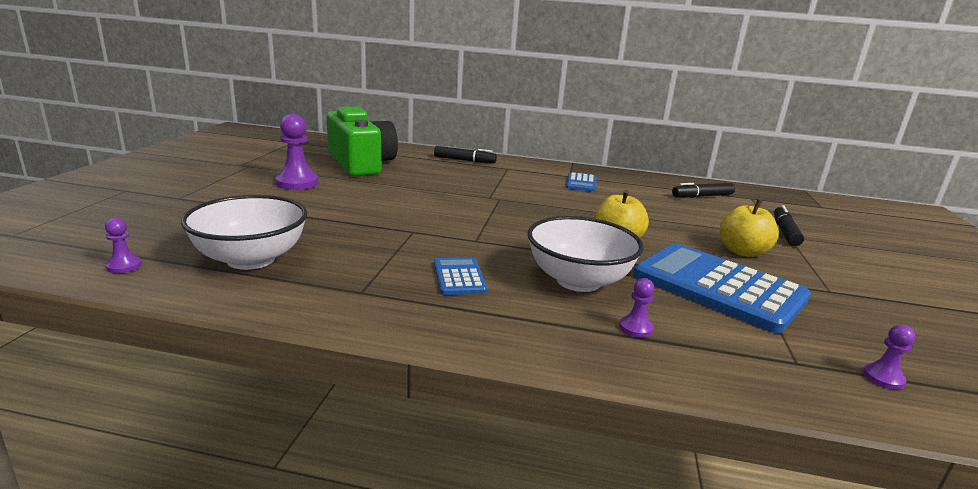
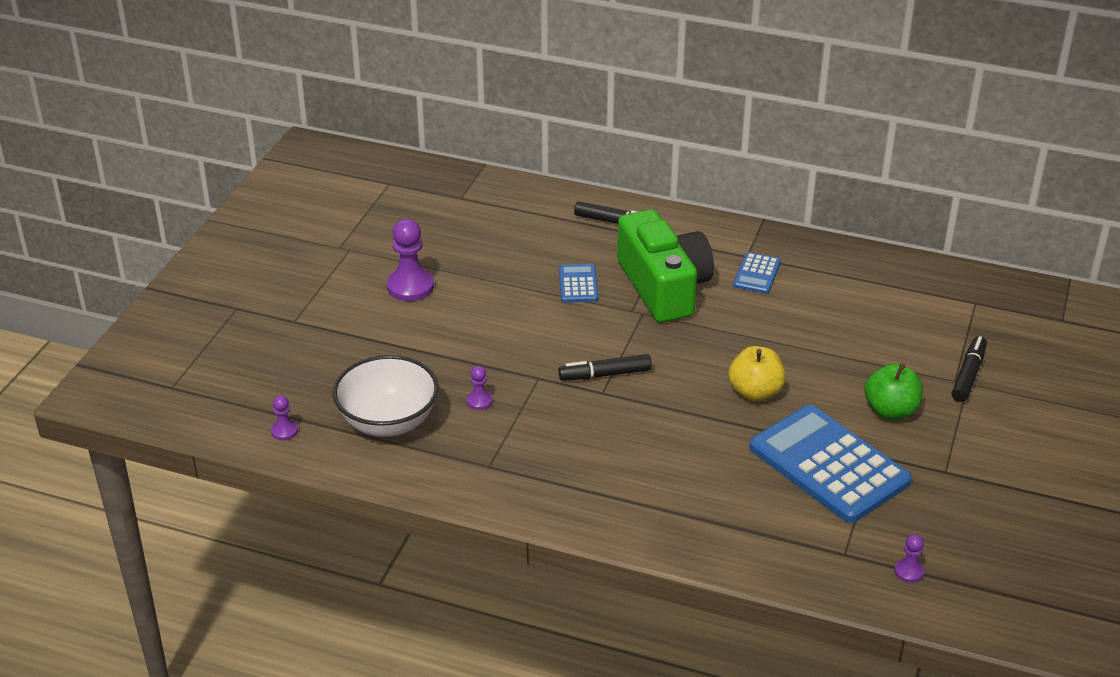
camera: 10 degrees right, 15 degrees up
green camera [327,106,398,176] -> green camera moved to [617,209,714,323]
blue calculator [434,257,487,295] -> blue calculator moved to [559,264,598,302]
white bowl [528,216,644,292] -> none
purple pawn [619,278,654,338] -> purple pawn moved to [467,366,493,410]
black marker [672,183,735,198] -> black marker moved to [558,354,652,381]
yellow apple [720,199,779,257] -> green apple [864,363,923,420]

